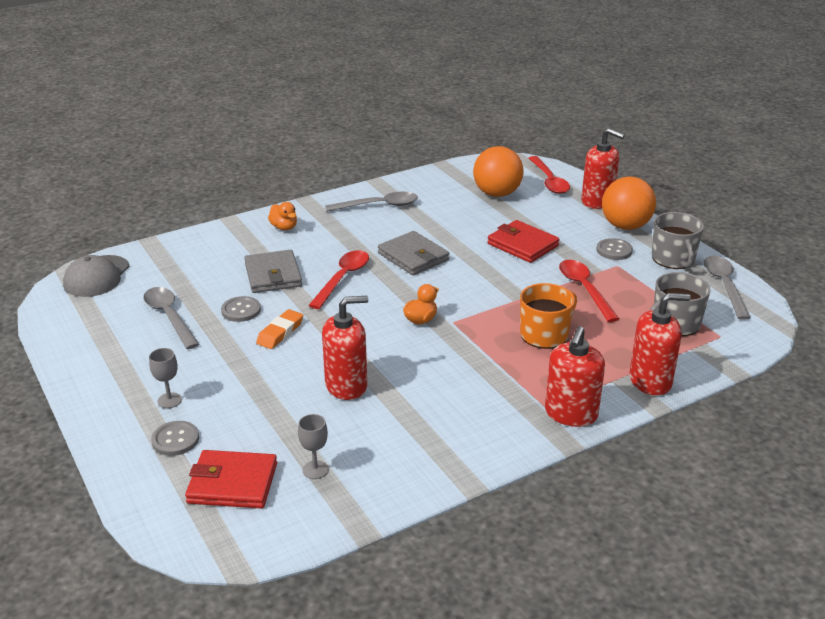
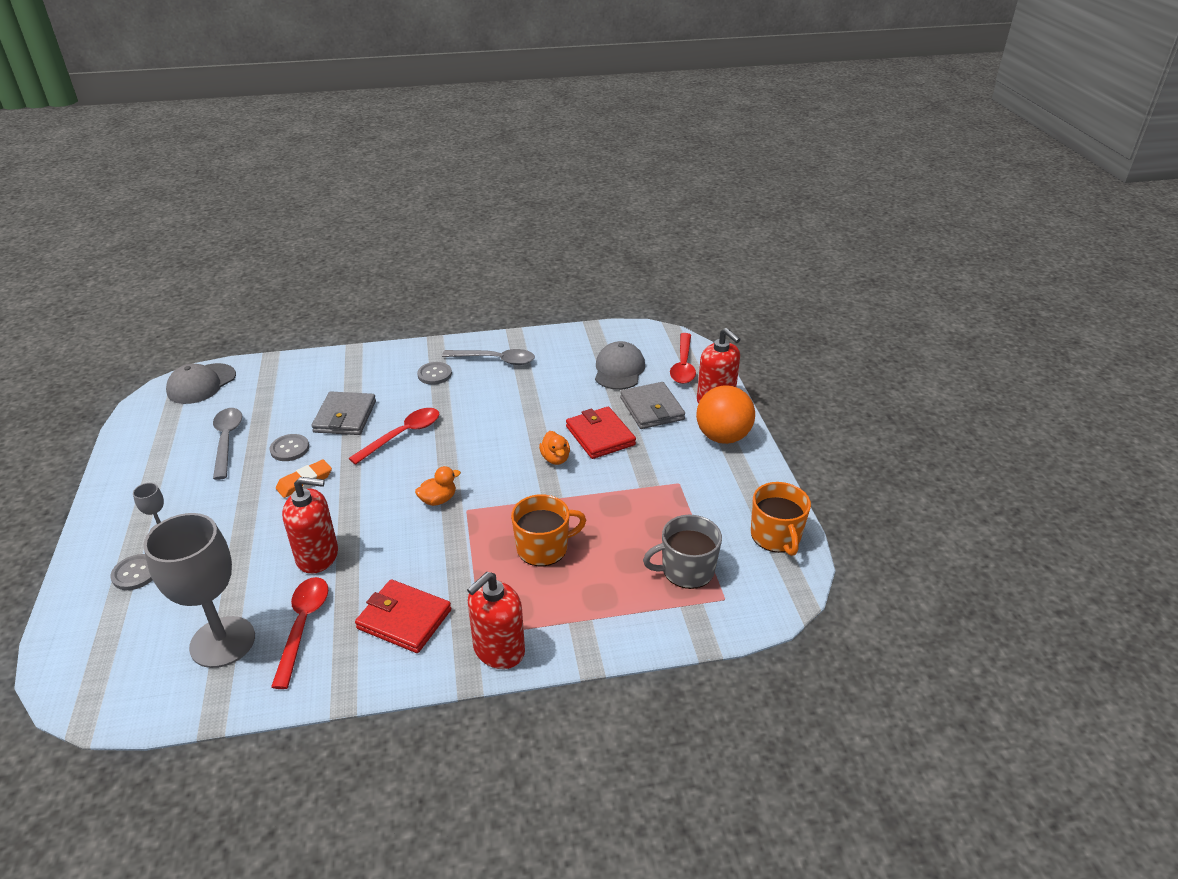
camera: 20 degrees right, 5 degrees up
red wallet [185,450,277,509] -> red wallet moved to [355,579,451,653]
orange duck [268,202,297,230] -> orange duck moved to [539,431,570,465]
grey goblet [298,414,329,479] -> grey goblet [143,513,255,668], size x2.43
grey wallet [378,231,449,275] -> grey wallet moved to [620,382,685,429]
orange ball [473,146,524,197] -> grey cap [595,341,645,390]
red spoon [559,260,619,322] -> red spoon moved to [271,577,328,689]
grey button [596,238,633,260] -> grey button moved to [417,362,452,385]
red soap dispenser [629,293,691,396] -> none
grey mug [652,212,704,269] -> none
grey spoon [704,256,751,320] -> orange mug [751,482,811,556]

